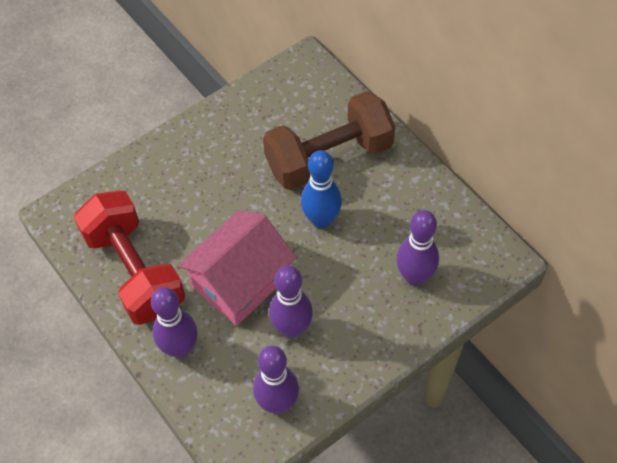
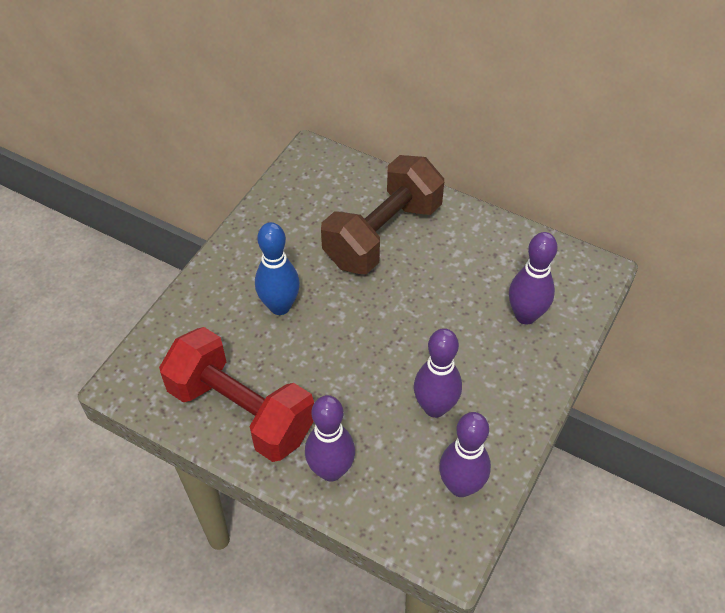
camera: 25 degrees left, 5 degrees down
pink house [178,210,296,326] -> none
blue bowling pin [301,150,342,228] -> blue bowling pin moved to [255,222,300,315]

